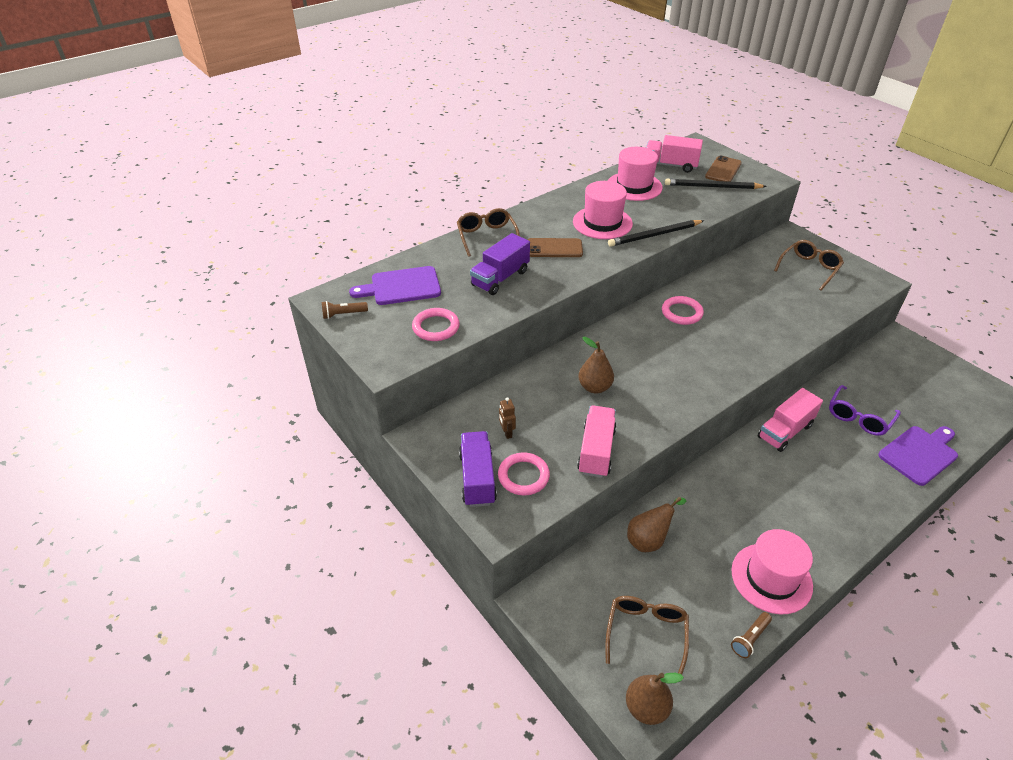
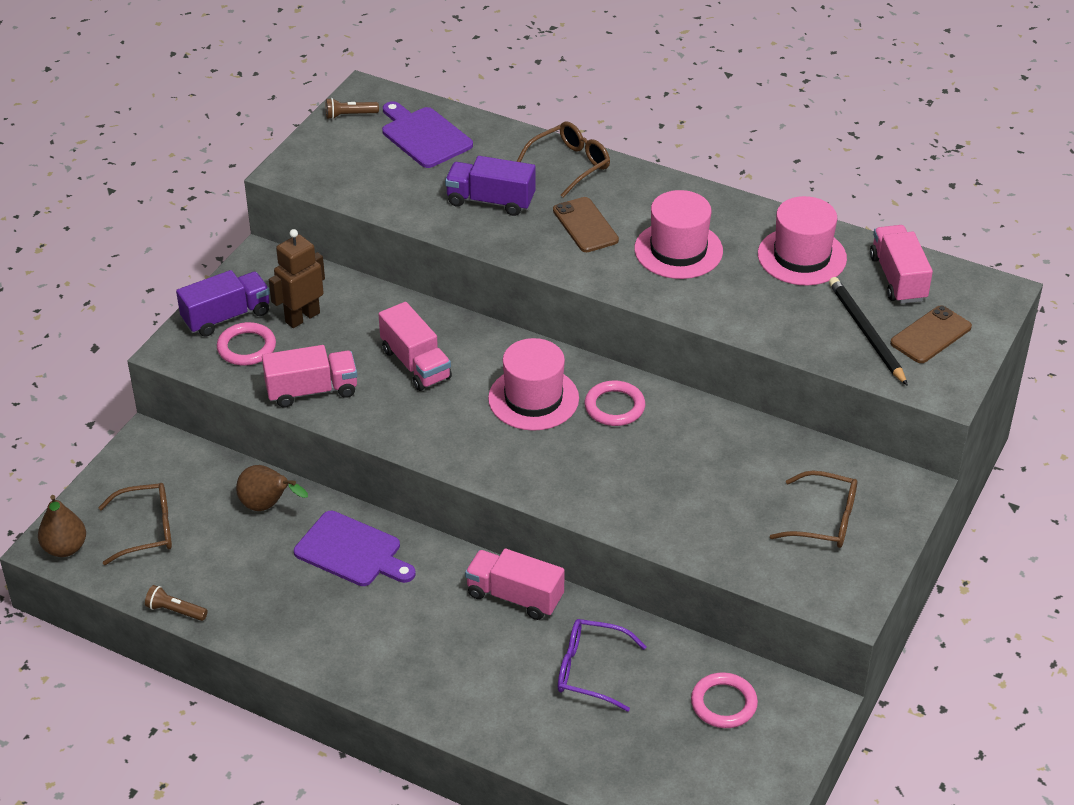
camera: 65 degrees right, 0 degrees up
brown flashlight [322,301,368,319] -> brown flashlight turned 60 degrees counterclockwise [326,98,379,119]
pink ring [412,308,460,341] -> pink ring moved to [691,672,758,728]
brown robot [499,397,516,439] -> brown robot [269,229,325,328], size x1.90
brown pear [578,337,614,394] -> pink truck [379,302,452,391]
black pencil [608,220,704,247] -> none
brown phone [705,156,742,182] -> brown phone turned 45 degrees counterclockwise [890,306,972,363]
pink hat [731,529,813,614] -> pink hat moved to [488,338,579,431]
purple cutting board [878,426,958,486] -> purple cutting board moved to [294,511,416,586]

